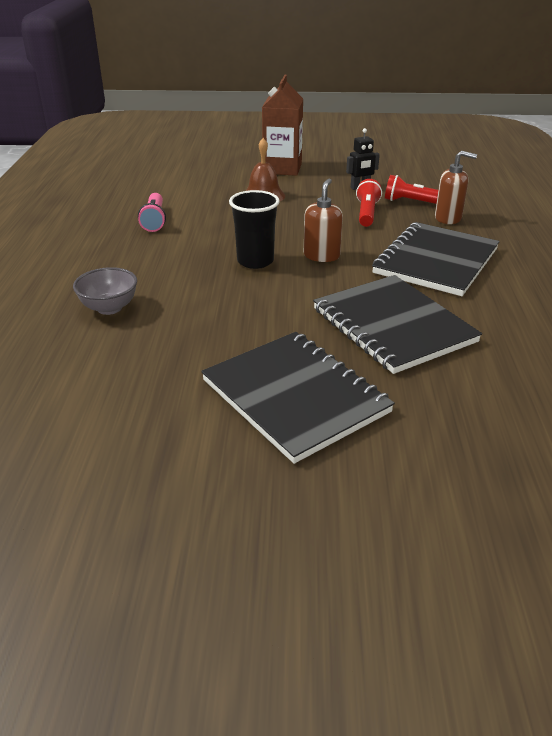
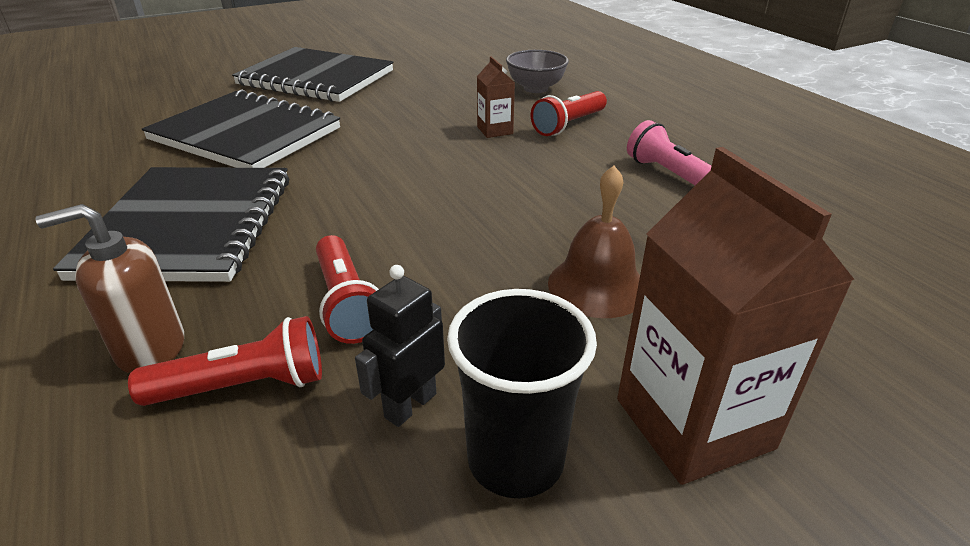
camera: 150 degrees right, 0 degrees up
black cup [229,190,280,269] -> black cup moved to [447,289,597,498]
brown soap dispenser [304,178,343,262] -> none
none -> brown carton [477,56,515,138]
none -> red flashlight [531,91,607,136]

